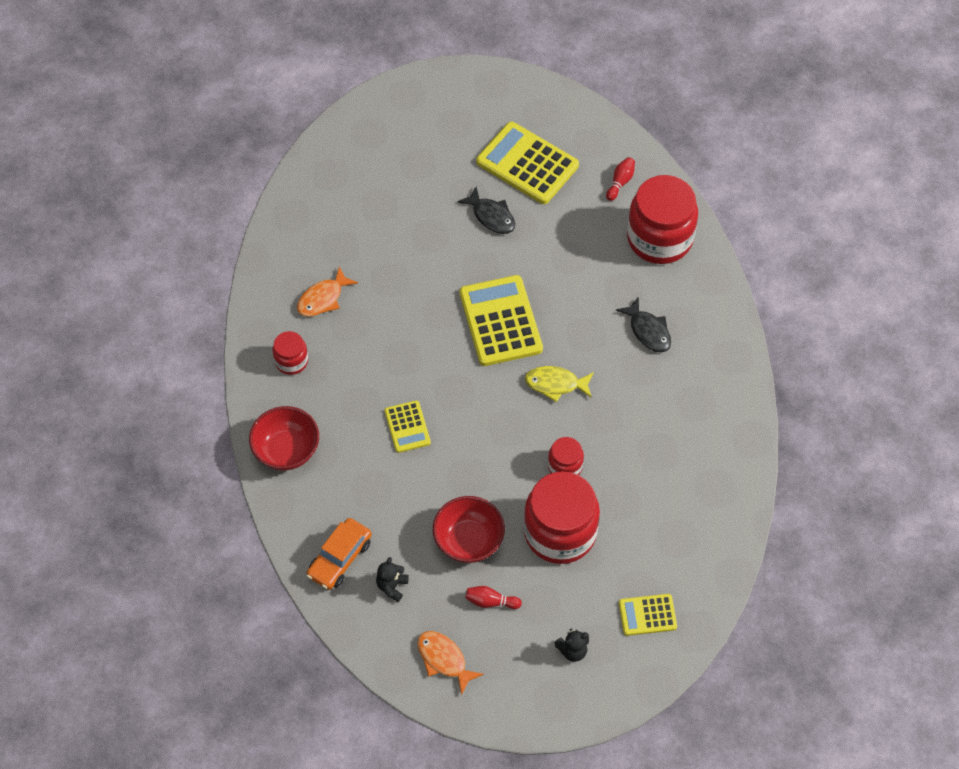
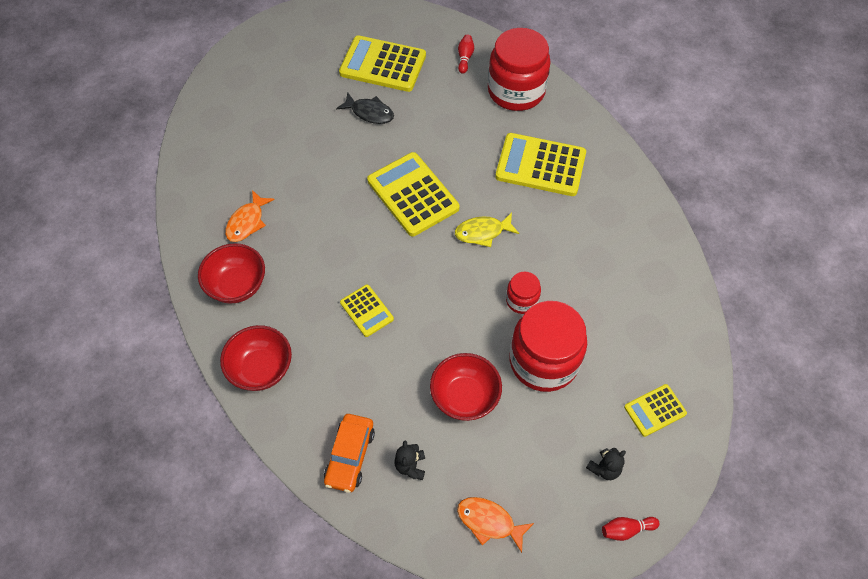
camera: 20 degrees left, 0 degrees up
red jar [273,331,308,375] -> red bowl [198,243,265,304]
red bowling pin [465,586,522,609] -> red bowling pin moved to [602,517,660,541]
black fish [616,296,671,352] -> yellow calculator [495,133,586,196]

